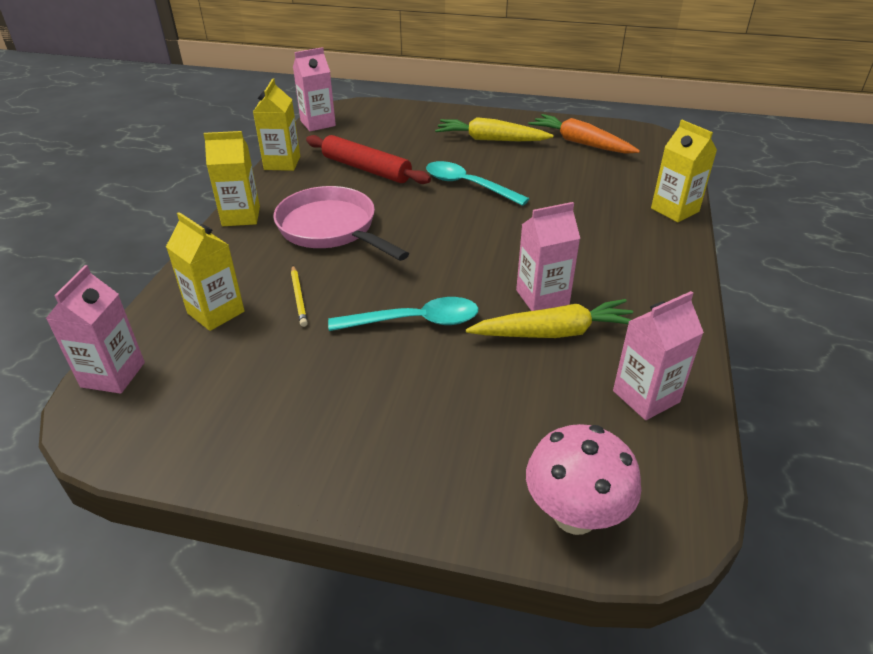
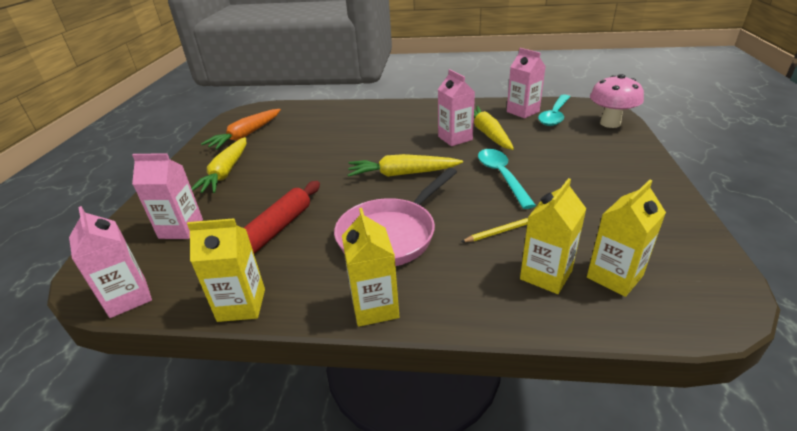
camera: 95 degrees left, 5 degrees down
pink carton [46,265,145,394] -> pink carton moved to [132,153,203,239]
turquoise spoon [426,161,530,206] -> turquoise spoon moved to [538,94,570,126]
yellow carton [651,120,717,222] -> yellow carton moved to [587,180,666,297]
none -> yellow carrot [348,154,463,177]

